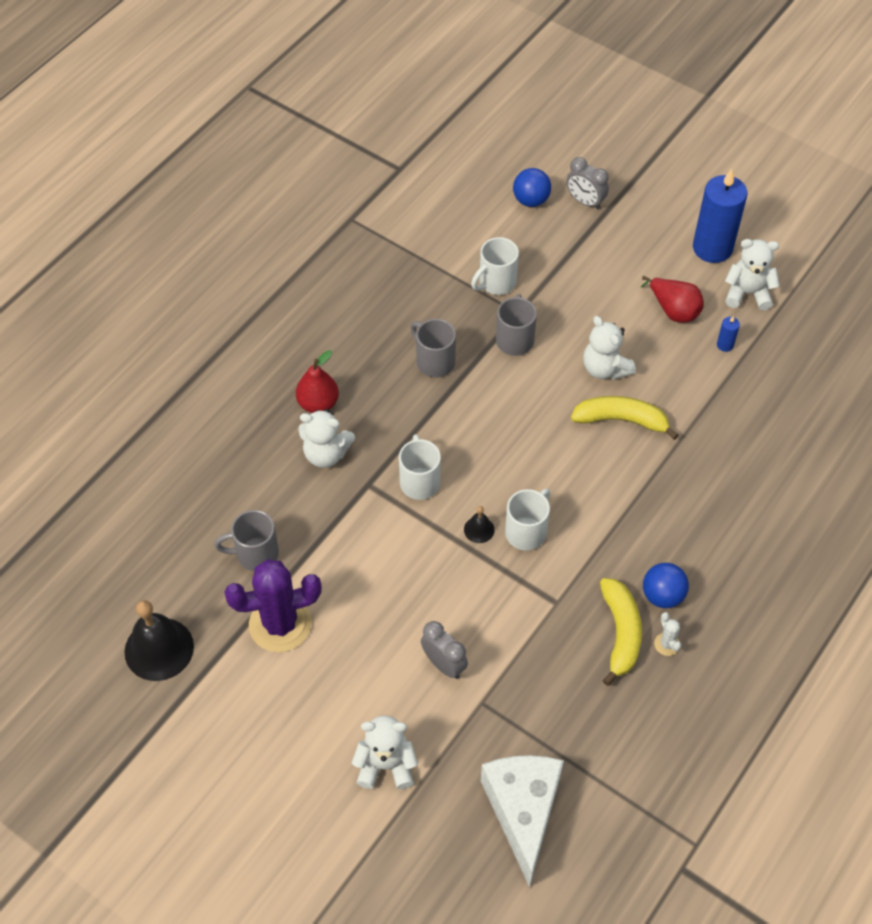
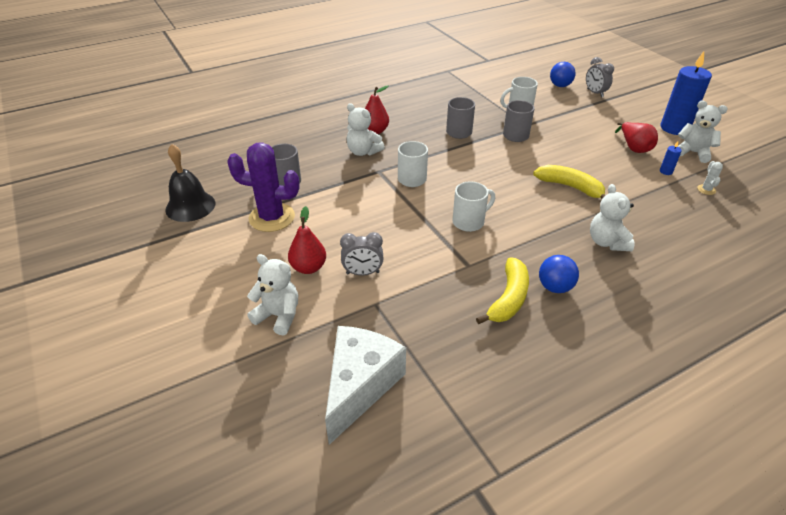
camera: 25 degrees right, 15 degrees down
grey clock [421,621,468,679] -> grey clock turned 105 degrees clockwise [340,232,384,276]
black bell [464,506,495,543] -> none
white teddy bear [583,316,636,380] -> white teddy bear moved to [590,184,634,251]
white cactus [654,612,681,656] -> white cactus moved to [697,161,723,195]
none -> red pear [288,206,326,274]

